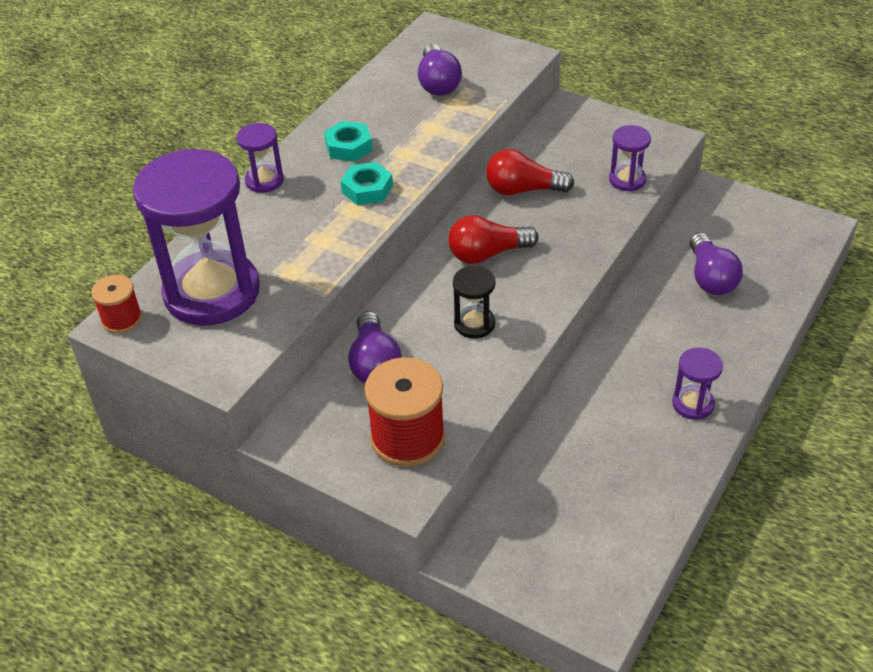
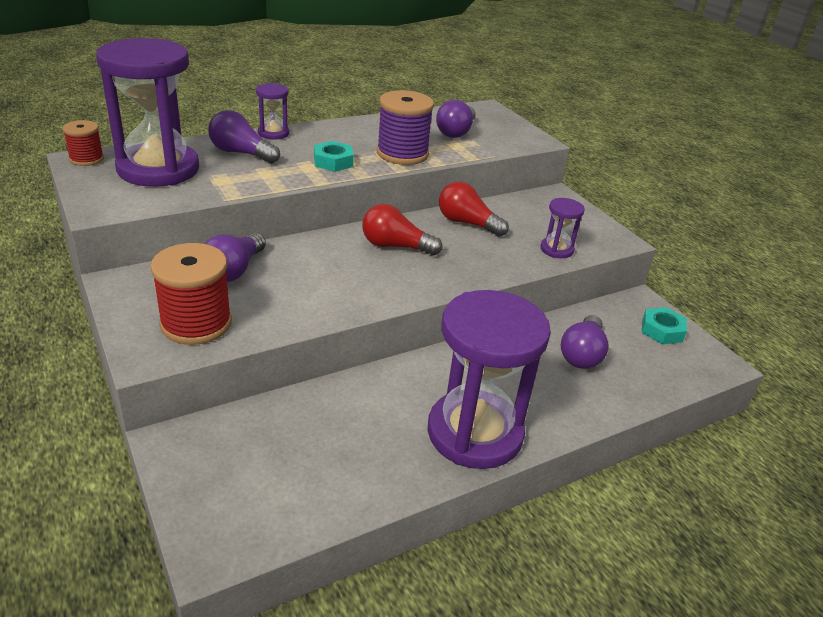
camera: 25 degrees right, 10 degrees down
turquoise nut [324,121,373,162] -> turquoise nut moved to [642,307,687,344]
black hourglass [453,266,496,339] -> none
purple hourglass [672,347,723,420] -> purple hourglass [428,290,551,469], size x2.27
none -> purple light bulb [208,110,280,163]
none -> purple spool [377,90,434,165]

